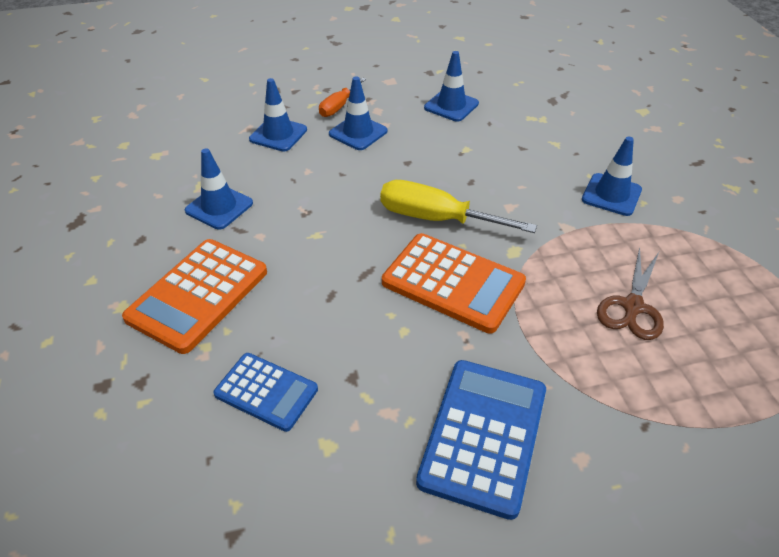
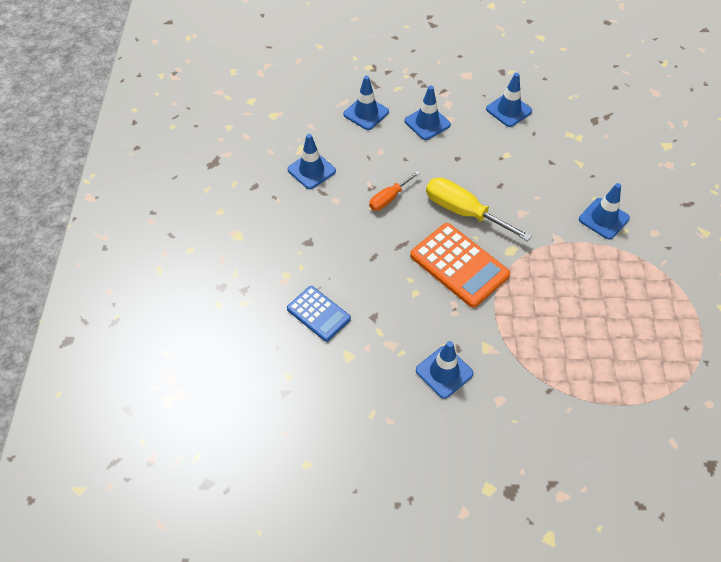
camera: 15 degrees right, 10 degrees up
orange calculator [122,239,267,354] -> none
orange screwdriver [319,78,366,117] -> orange screwdriver moved to [369,171,420,211]
blue calculator [416,360,546,520] -> blue traffic cone [416,341,473,399]
brown scissors [597,247,664,340] -> none

